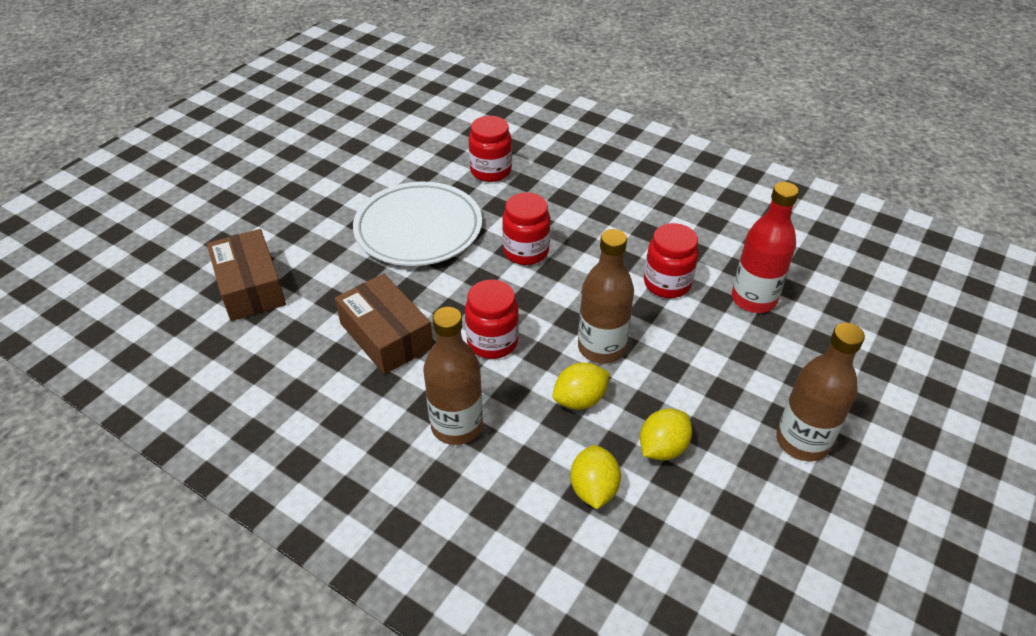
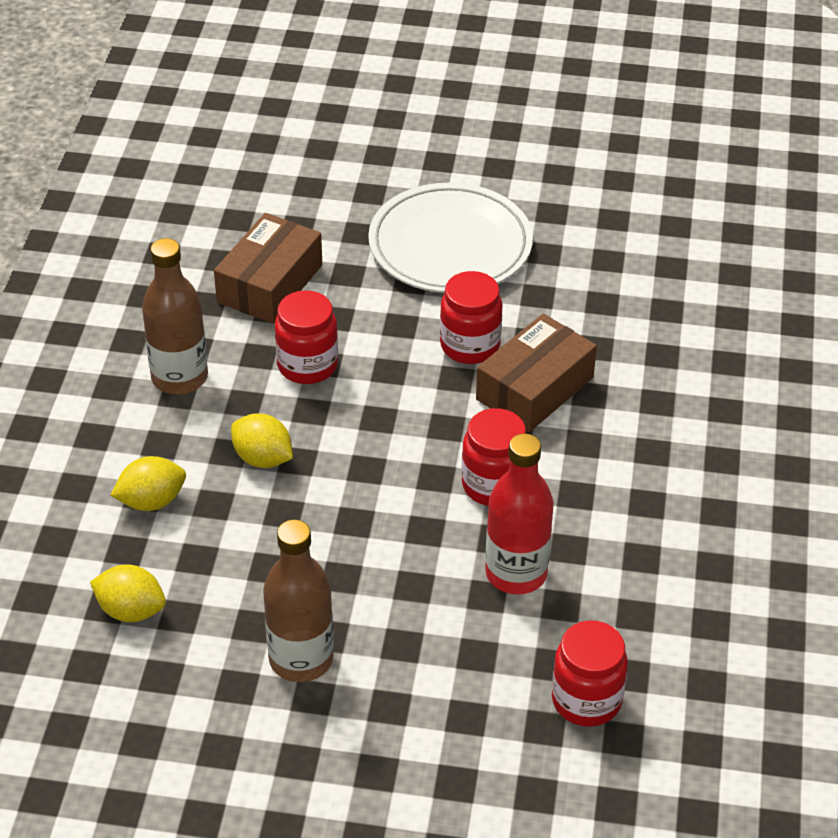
camera: 65 degrees right, 0 degrees up
brown box [207,229,286,321] -> brown box moved to [476,314,597,432]
red jar [469,116,512,182] -> red jar moved to [552,620,628,727]
brown bottle [578,229,634,363] -> none
yellow lemon [640,409,692,460] -> yellow lemon moved to [90,564,166,622]

